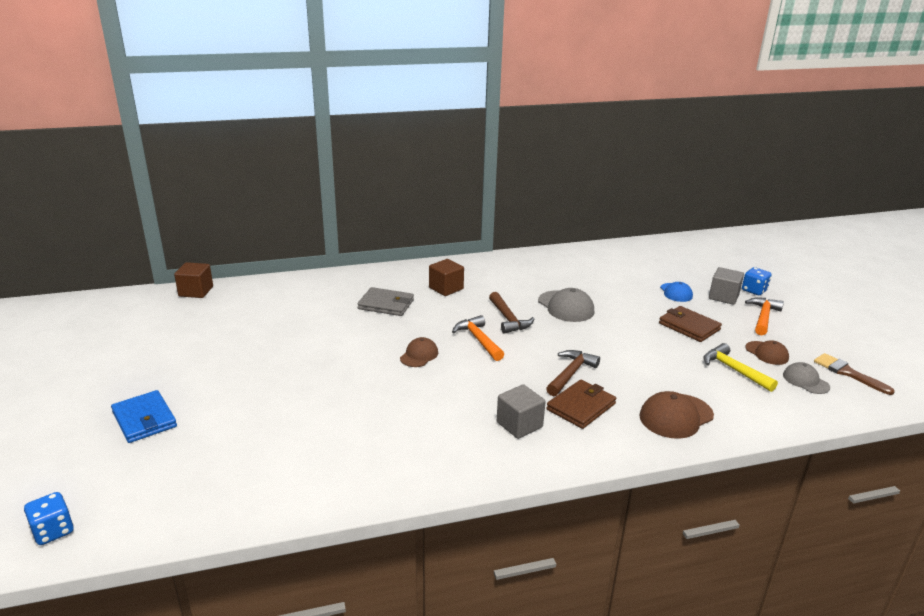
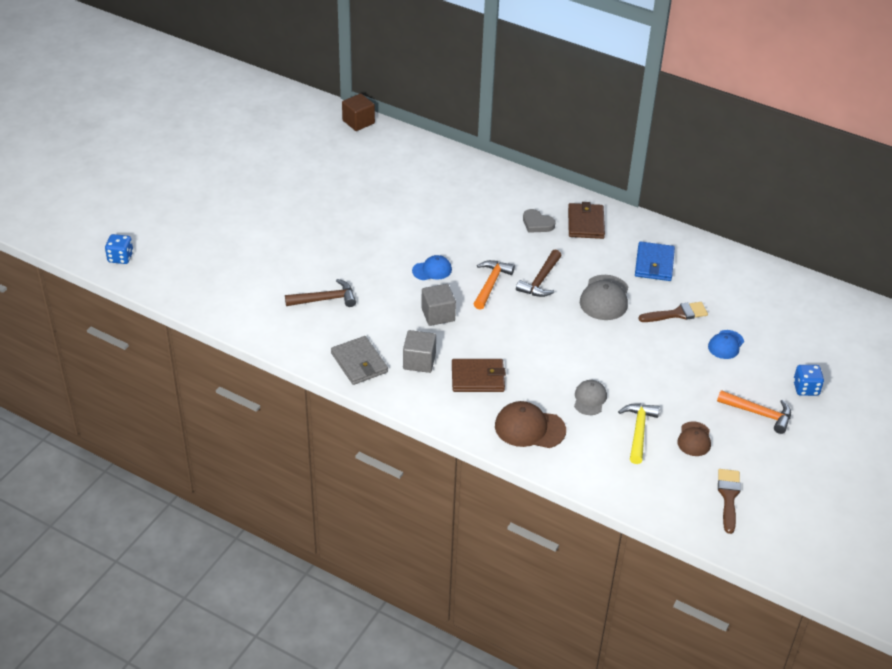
camera: 45 degrees right, 15 degrees up
blue wallet [111,390,177,443] -> blue wallet moved to [635,241,675,281]
grey wallet [357,287,414,316] -> grey wallet moved to [331,336,388,385]
brown cap [400,337,438,367] -> blue cap [412,255,452,280]
brown cube [429,259,464,296] -> grey heart [523,209,555,233]
brown hammer [546,350,600,396] -> brown hammer moved to [285,279,356,307]
brown wallet [659,306,722,342] -> brown wallet moved to [568,202,605,239]
grey cube [709,267,744,305] -> grey cube moved to [421,284,456,326]
orange hammer [745,297,784,336] -> orange hammer turned 45 degrees clockwise [717,390,791,434]
grey cap [783,362,830,394] -> grey cap moved to [574,380,607,415]
none -> brown brush [638,302,708,322]

